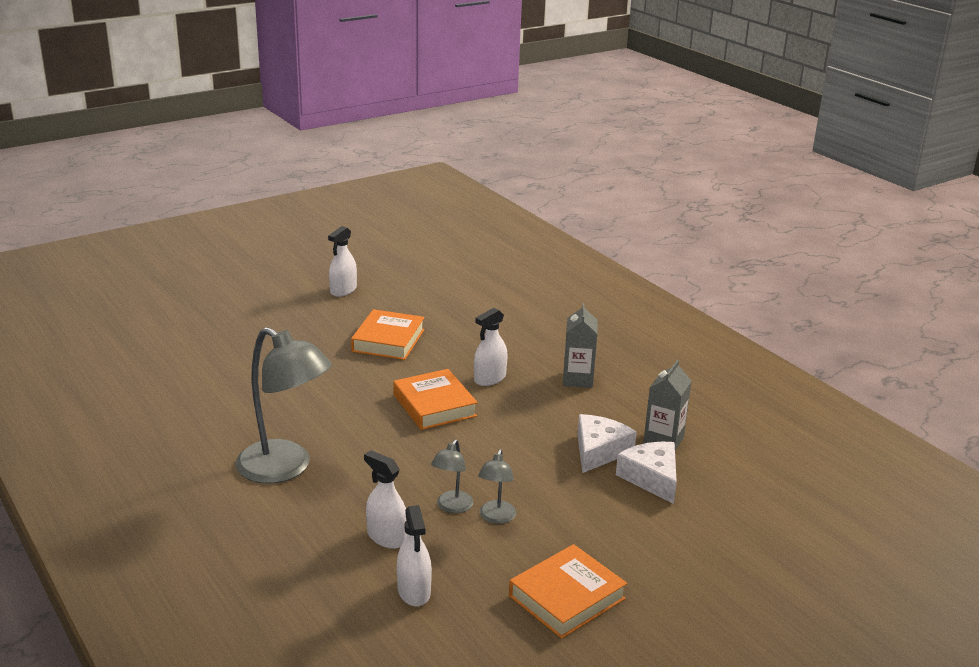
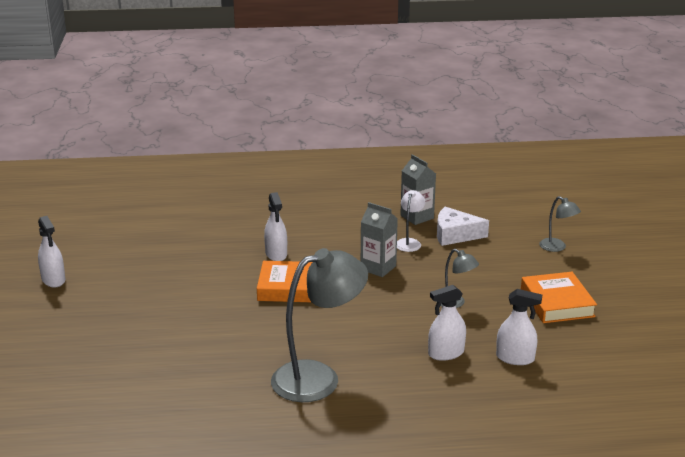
camera: 60 degrees left, 0 degrees up
orange book [351,309,425,360] -> none
grey lamp [431,439,473,513] -> grey lamp moved to [539,196,581,252]
grey carton [563,303,597,388] -> grey carton moved to [361,202,398,277]
white cheese [578,414,637,473] -> white lamp [397,190,425,252]

